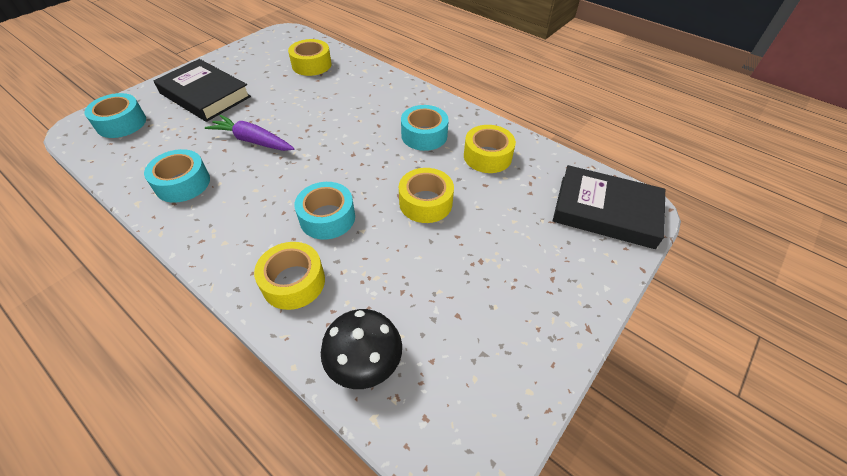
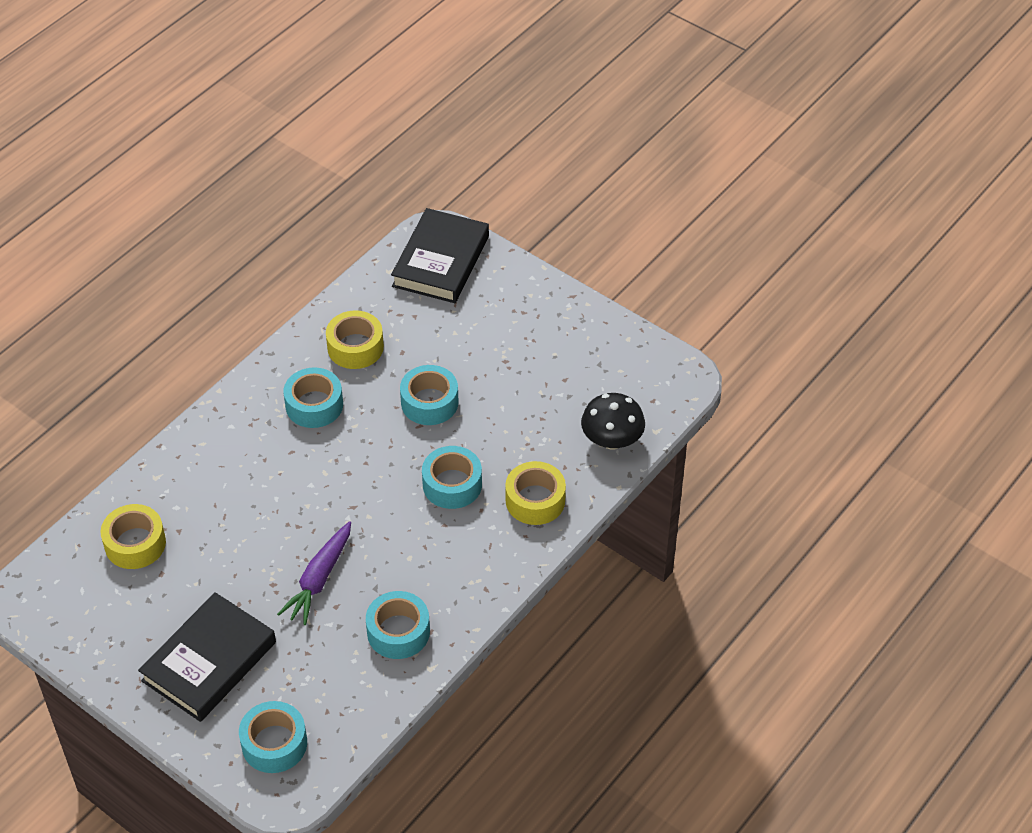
camera: 90 degrees left, 0 degrees up
yellow tape [399,168,454,223] -> turquoise tape [400,365,458,425]

